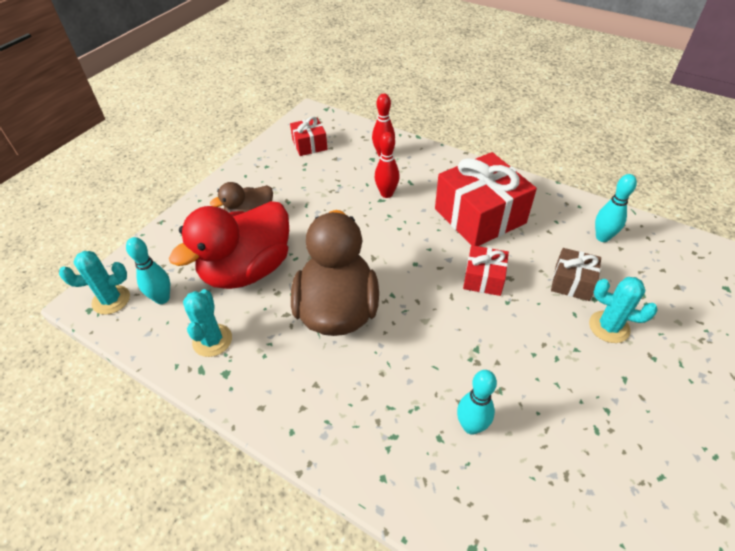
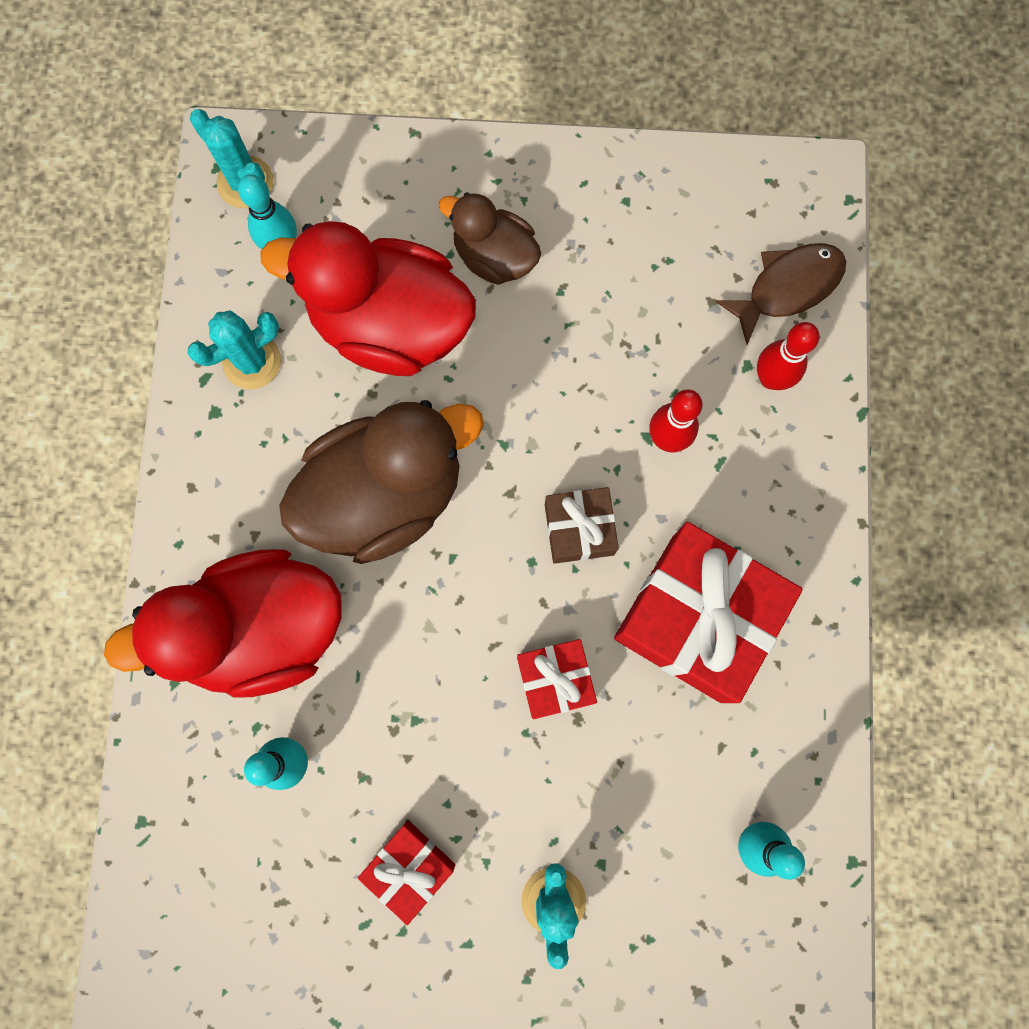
camera: 60 degrees right, 30 degrees up
red gift [290,116,328,156] -> red gift moved to [358,821,456,925]
brown gift [551,248,601,301] -> brown gift moved to [545,487,619,564]
none -> red duck [104,549,342,698]
none -> brown fish [715,243,846,345]

